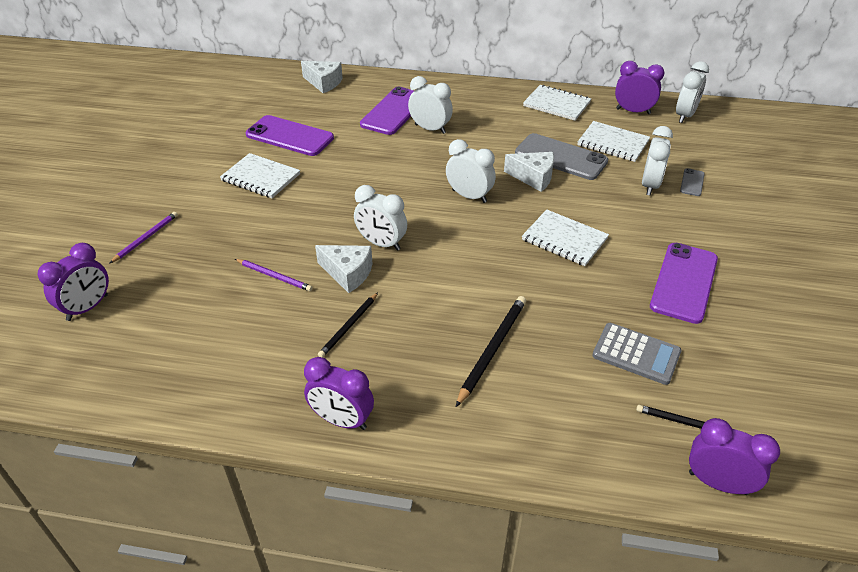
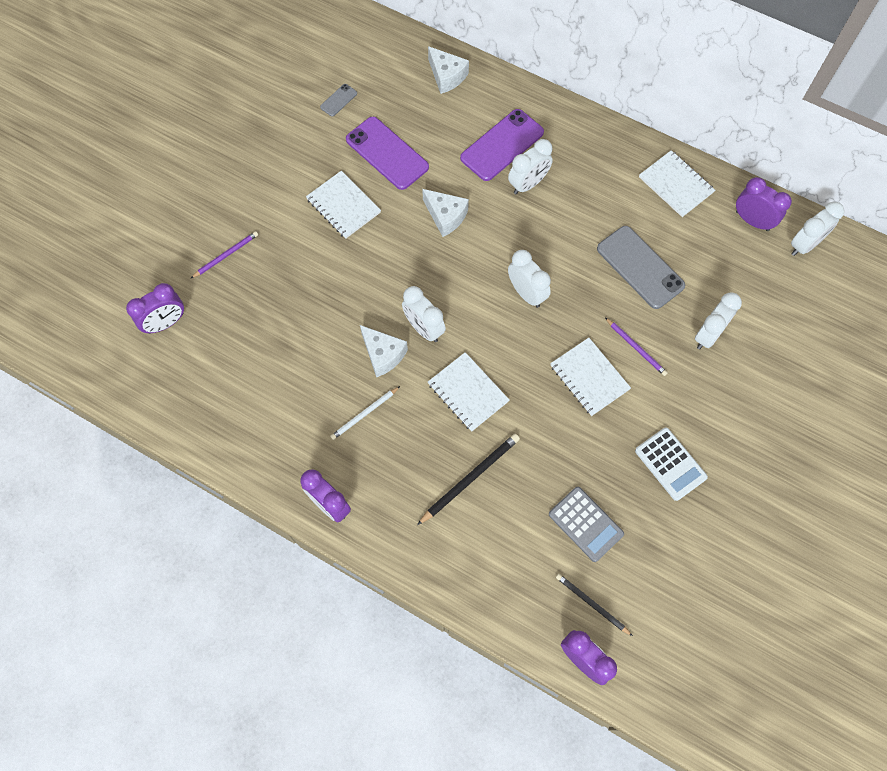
camera: 20 degrees right, 25 degrees up
purple pencil [235,259,313,291] -> purple pencil moved to [605,318,668,376]
black pencil [318,292,378,358] -> white pencil [330,386,400,440]
white clock [408,76,453,134] -> white clock turned 90 degrees clockwise [508,139,553,194]
white cheese [504,152,554,192] -> white cheese moved to [422,189,469,237]
white notebook [577,121,650,162] -> white notebook moved to [428,352,509,432]
purple phone [650,243,718,324] -> white calculator [635,428,708,501]
grey phone [680,168,705,196] -> grey phone moved to [320,84,357,117]

